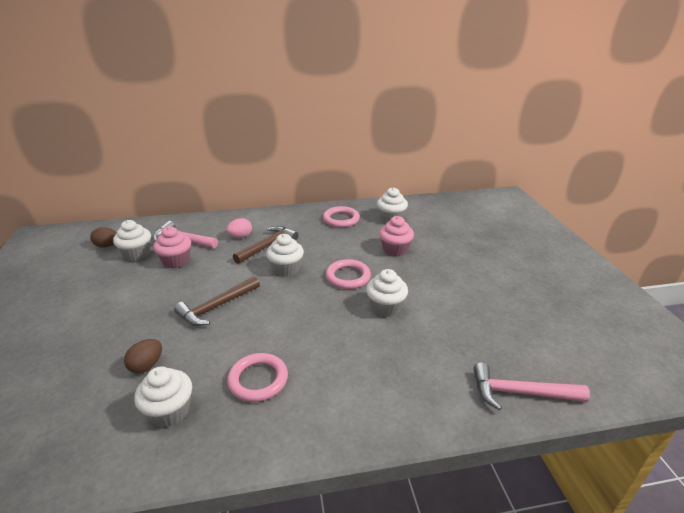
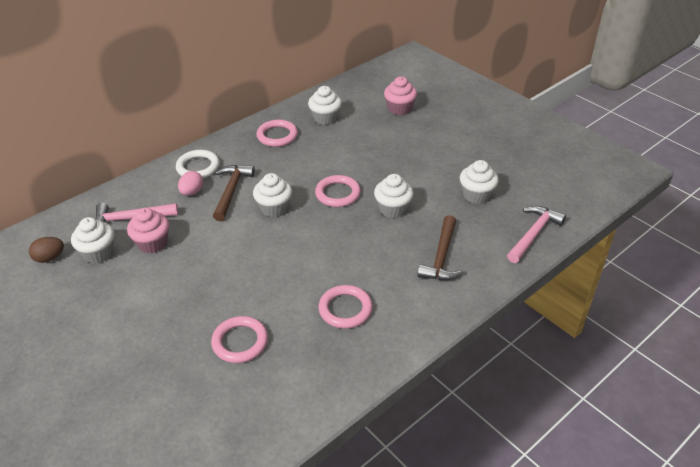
camera: 30 degrees left, 10 degrees up
brown egg [124,339,162,373] -> pink ring [211,316,268,363]
white cupcake [134,366,192,428] -> white cupcake moved to [460,160,499,204]
brown hammer [174,276,260,326] -> brown hammer moved to [417,215,463,280]
pink cupcake [379,216,414,256] -> pink cupcake moved to [384,76,417,115]
pink hammer [473,363,590,410] -> pink hammer turned 150 degrees clockwise [507,206,566,263]
none -> white ring [176,150,220,178]

